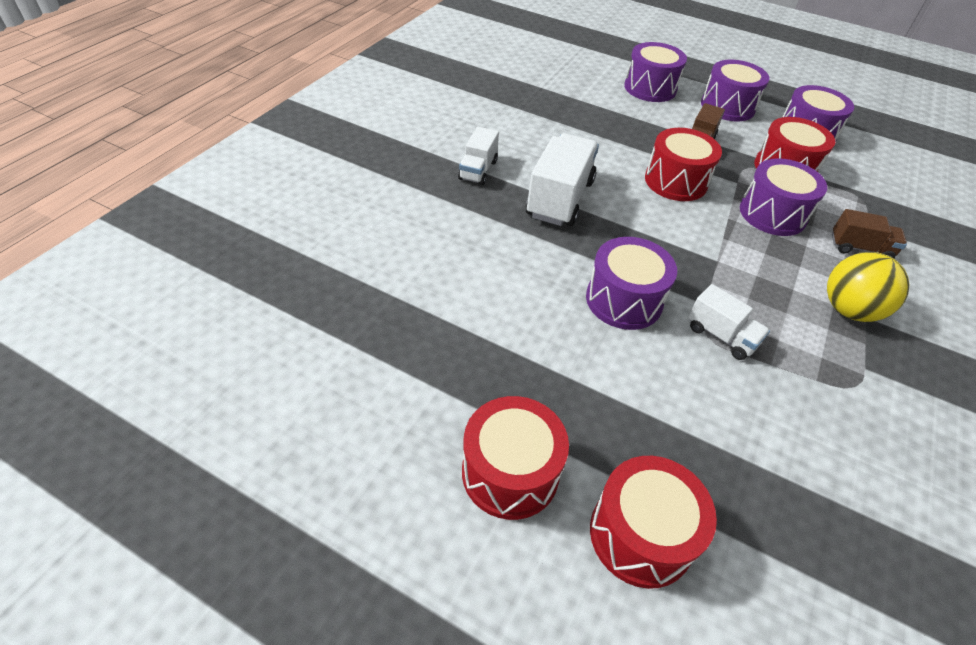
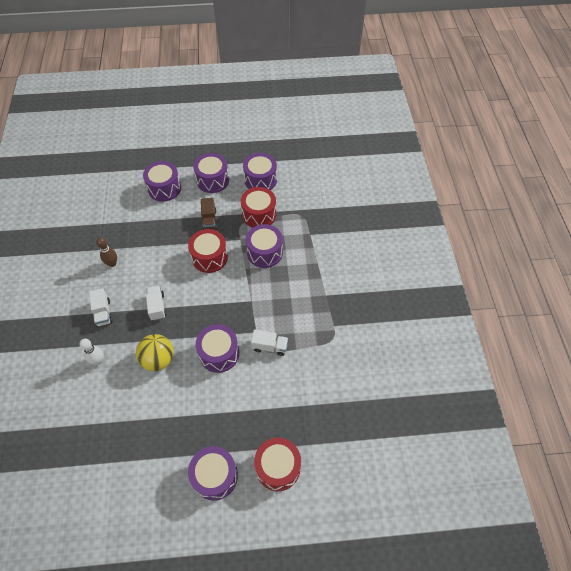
camera: 30 degrees left, 10 degrees up
red drum [462,396,569,520] -> purple drum [188,446,238,501]
white truck [526,133,599,226] -> white truck [146,285,167,321], size x0.57
yellow ball [827,252,909,322] -> yellow ball moved to [136,334,174,371]
brown truck [832,209,907,258] -> none
none -> white bowling pin [79,339,104,365]
none -> brown bowling pin [96,237,117,267]

